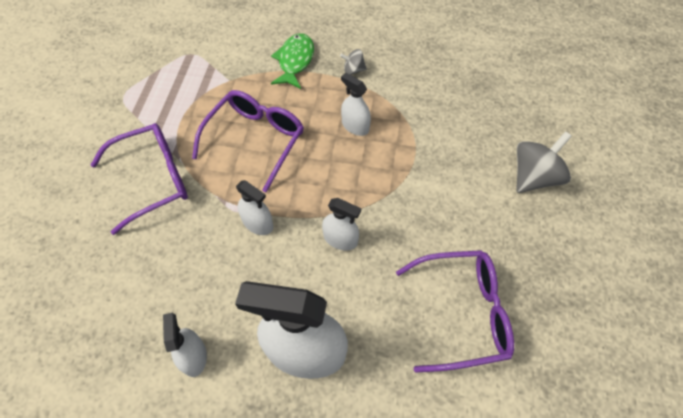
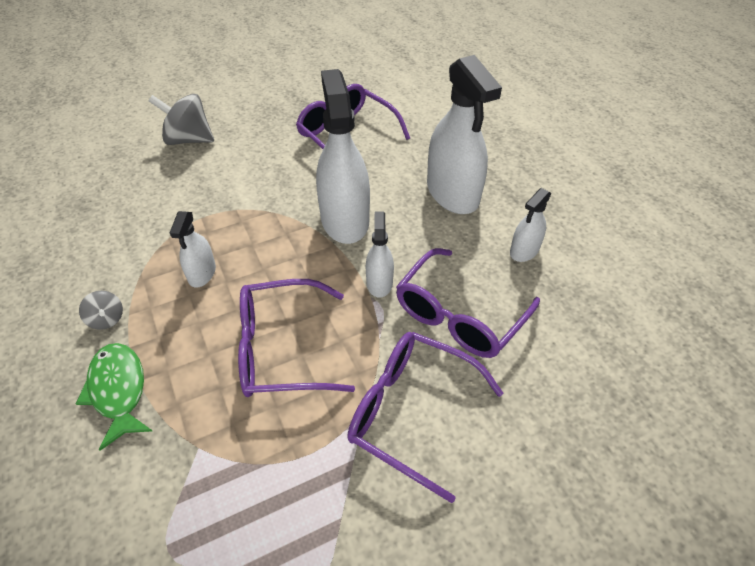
camera: 125 degrees left, 10 degrees down
green fish [271,33,314,89] -> green fish turned 90 degrees clockwise [76,343,152,451]
white spray bottle [322,198,361,251] -> white spray bottle [316,69,370,244], size x1.98
none -> purple glasses [396,248,540,358]

